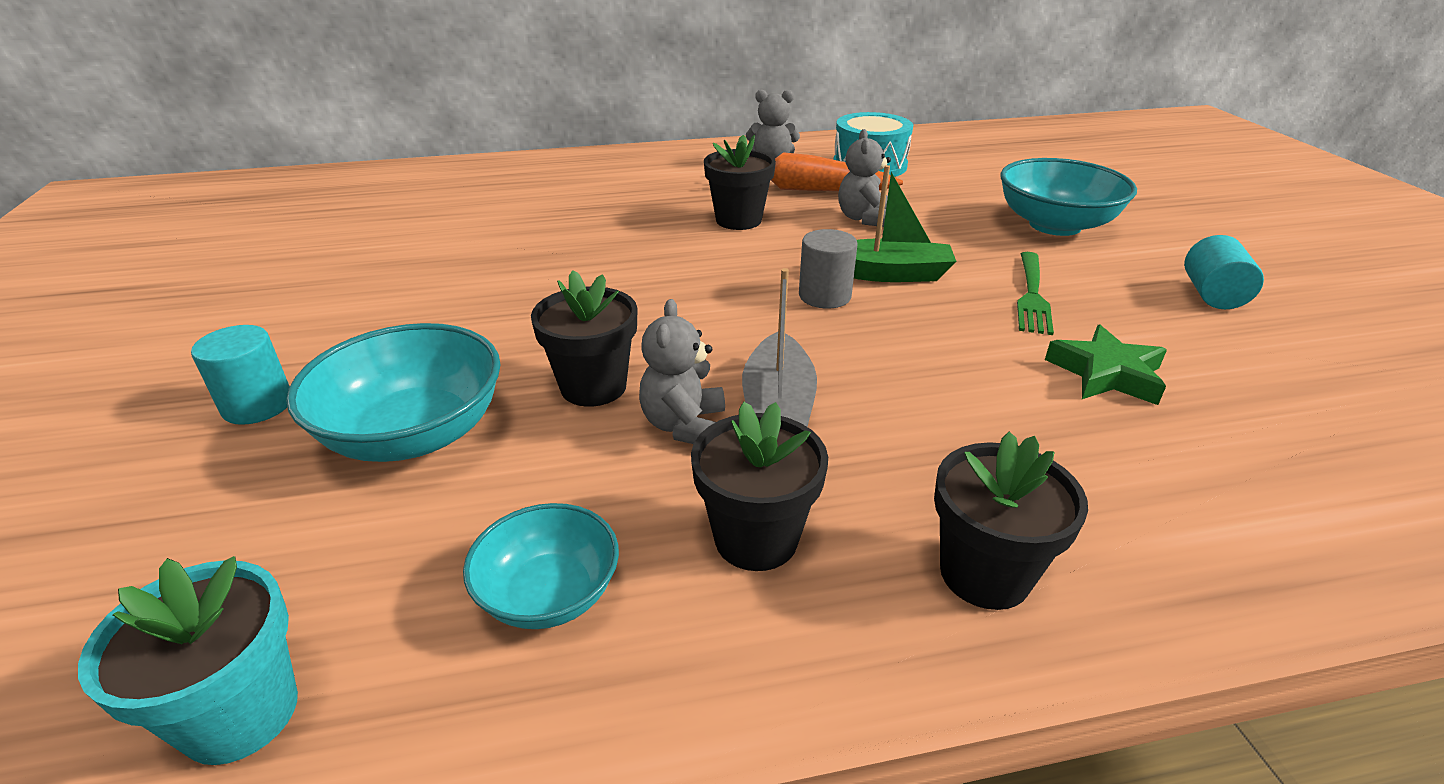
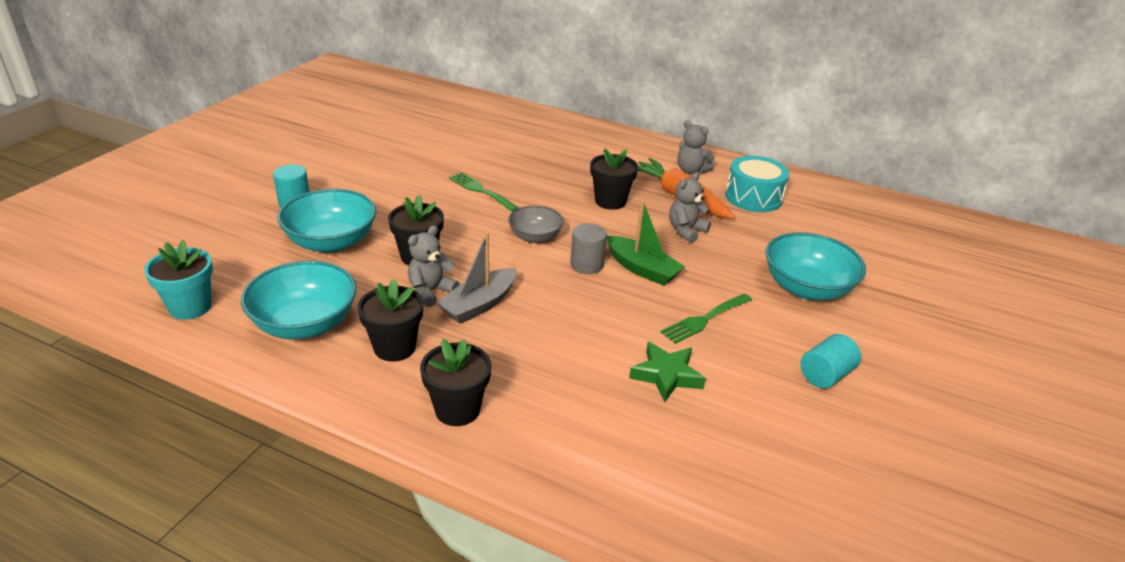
camera: 35 degrees right, 0 degrees up
turquoise bowl [463,503,619,629] -> turquoise bowl [241,261,357,339], size x1.65
none -> green fork [449,172,519,212]
none -> grey bowl [508,206,564,243]

